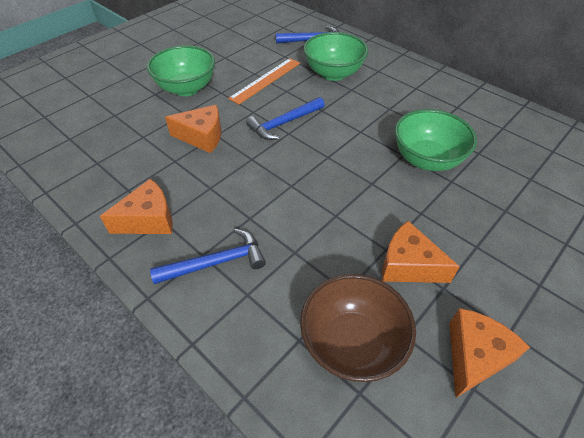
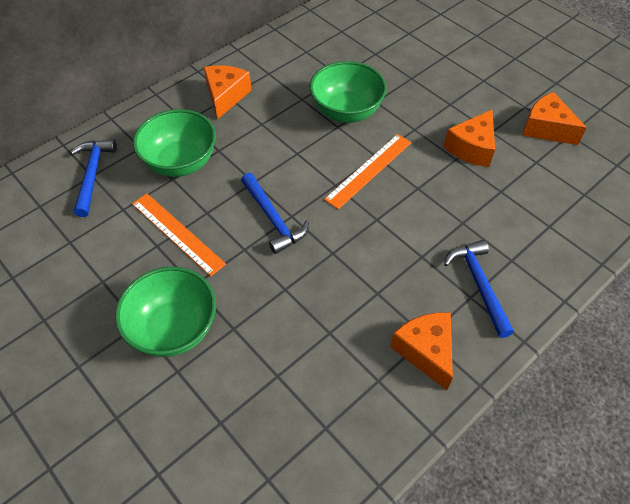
camera: 85 degrees left, 5 degrees up
orange cheese [165,105,221,153] -> orange cheese moved to [204,65,251,119]
brown bowl [300,274,416,382] -> none
none -> orange ruler [324,134,411,209]

